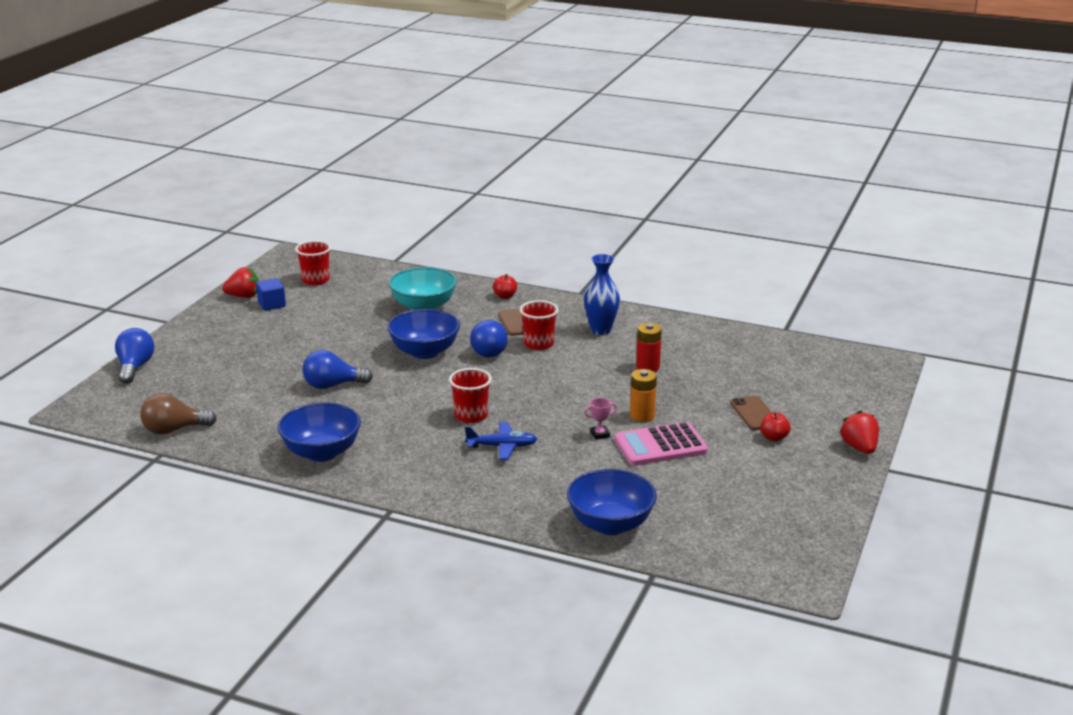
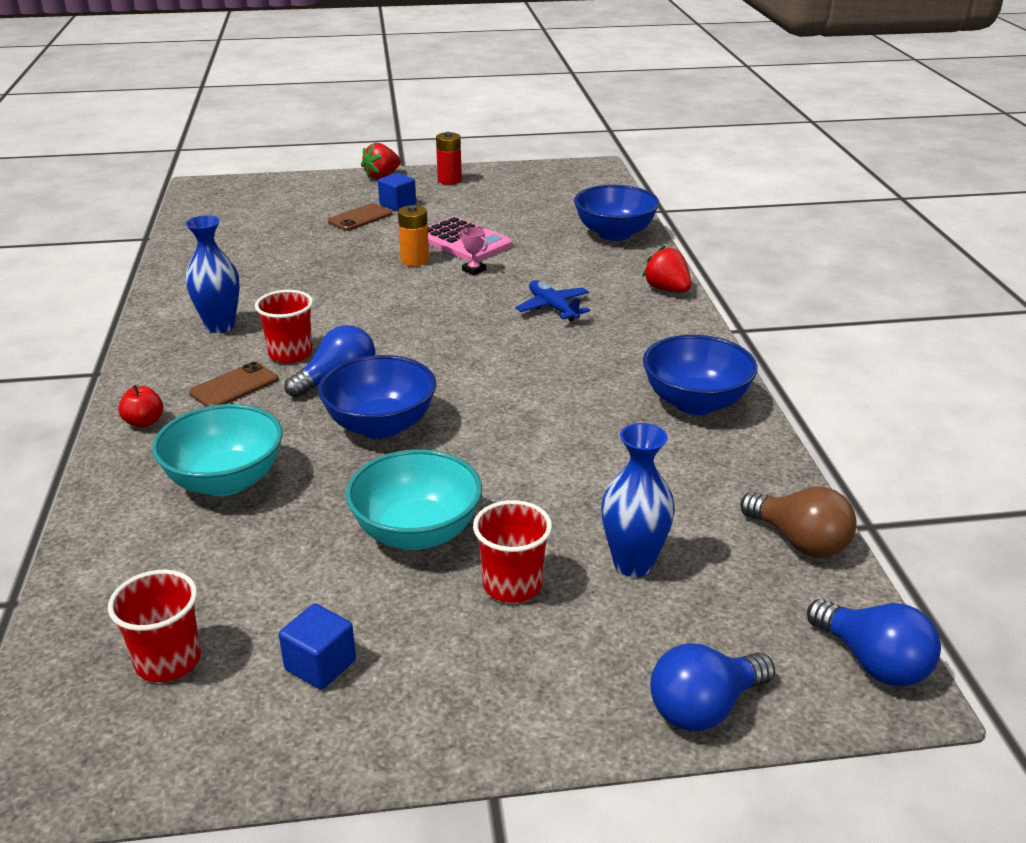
camera: 120 degrees left, 5 degrees up
red strawberry [222,267,259,298] -> red strawberry moved to [642,246,691,292]
blue light bulb [303,350,373,389] -> blue light bulb moved to [807,599,941,686]
red cup [449,368,492,423] -> red cup moved to [473,500,552,603]
red battery [636,323,662,372] -> red battery moved to [436,132,462,185]
red apple [760,412,790,441] -> blue cube [378,173,416,211]
none -> turquoise bowl [346,449,482,550]
none -> blue vase [601,423,675,577]

